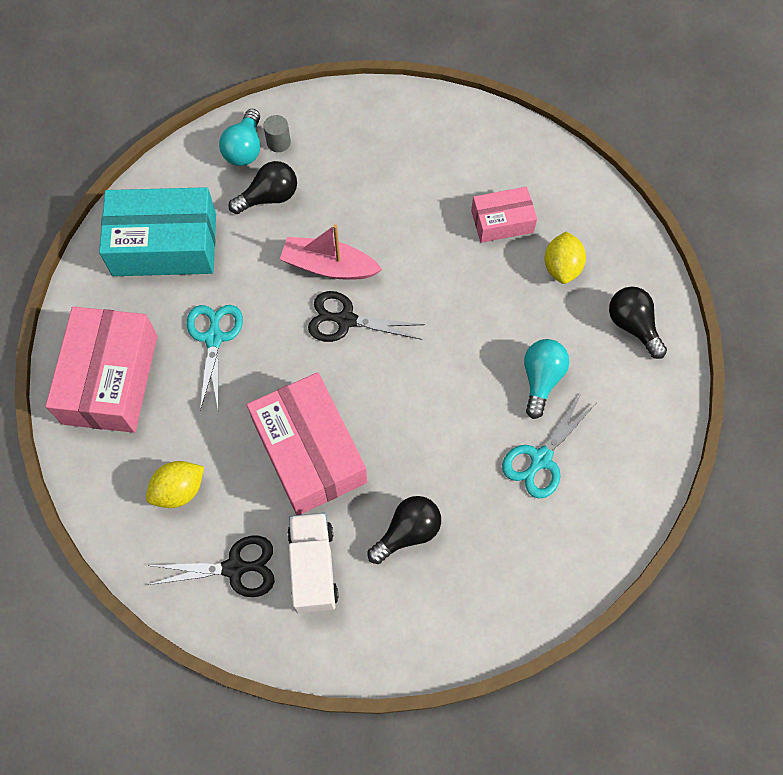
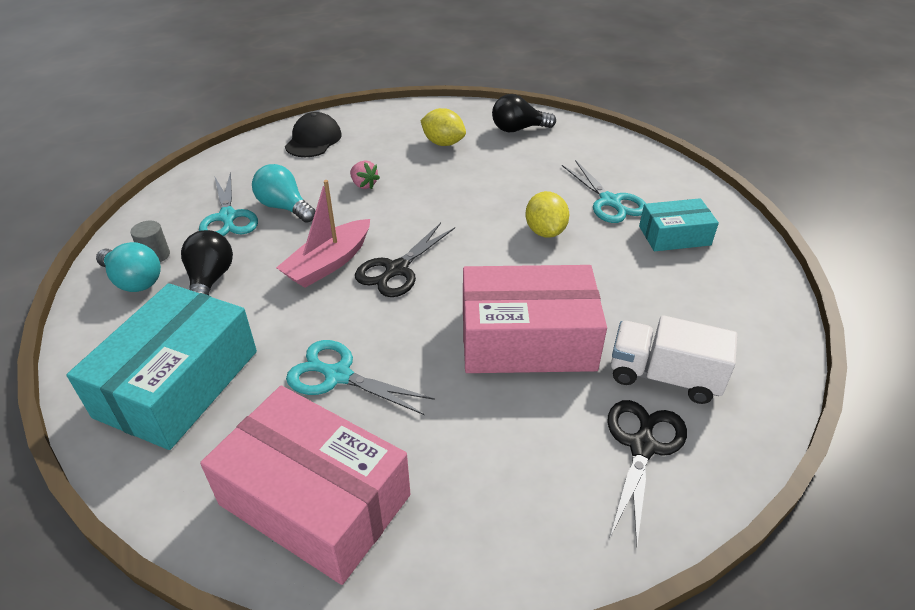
camera: 65 degrees left, 25 degrees down
yellow lemon [146,461,204,508] -> yellow lemon moved to [526,191,569,238]
black light bulb [368,496,441,564] -> none
pink box [471,187,537,243] -> none
turquoise light bulb [524,339,569,419] -> turquoise light bulb moved to [252,164,316,223]
none -> turquoise scissors [199,172,258,236]
none -> black cap [285,112,341,157]
none -> pink strawberry [350,160,380,189]
none -> turquoise box [639,198,719,251]

